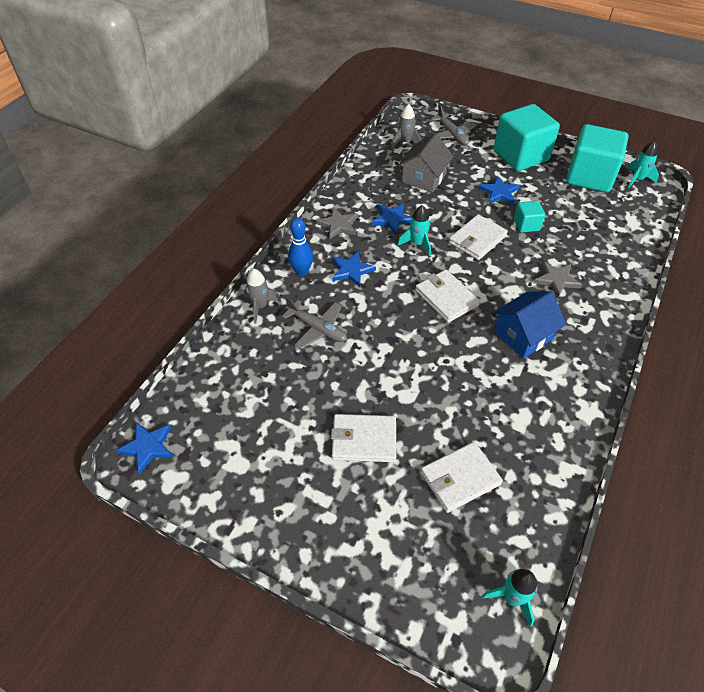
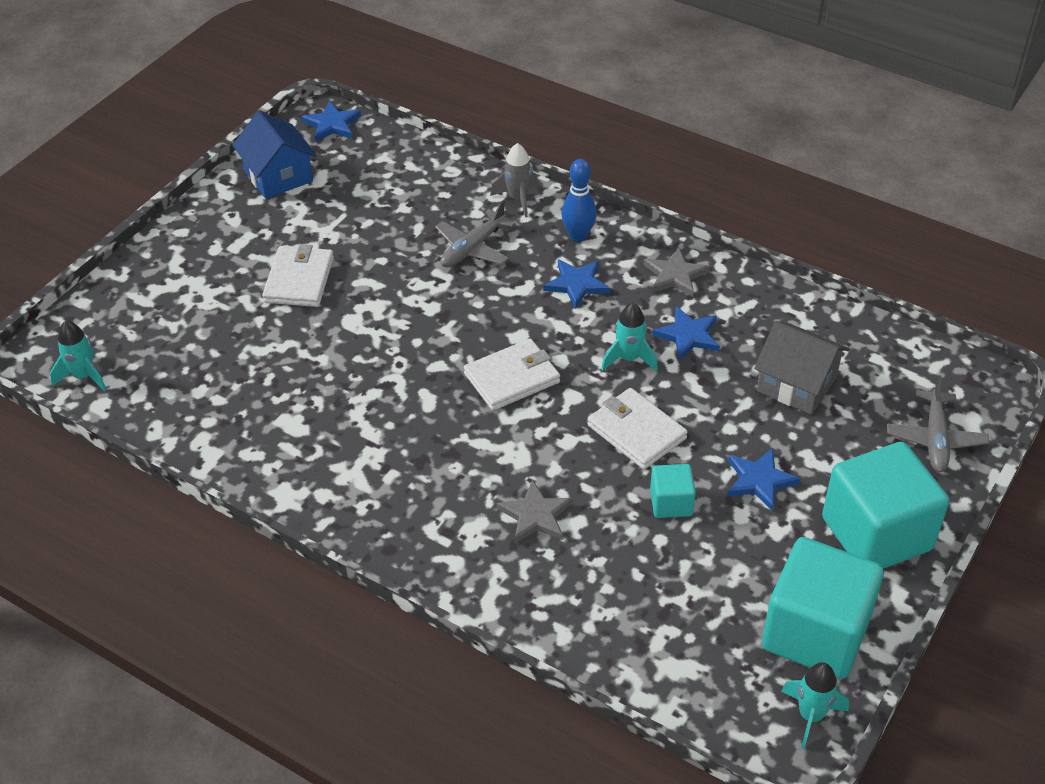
camera: 95 degrees right, 5 degrees down
grey rocket [391,104,421,148] -> none
white wallet [420,442,503,513] -> none
grey plane [430,105,476,145] -> grey plane turned 60 degrees counterclockwise [887,375,989,472]
blue house [493,291,566,358] -> blue house moved to [232,111,317,199]

